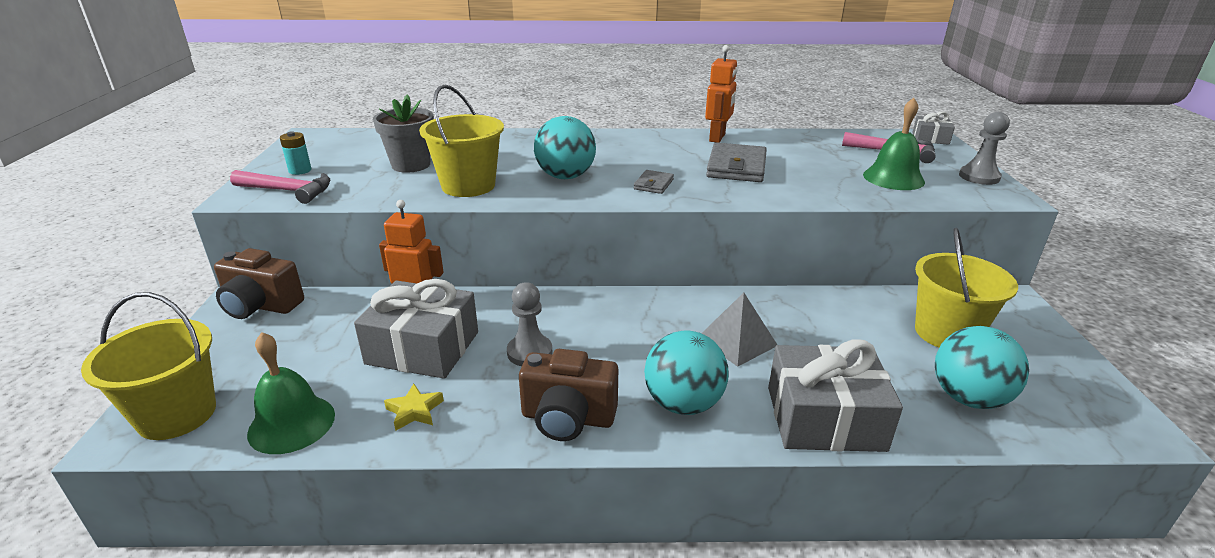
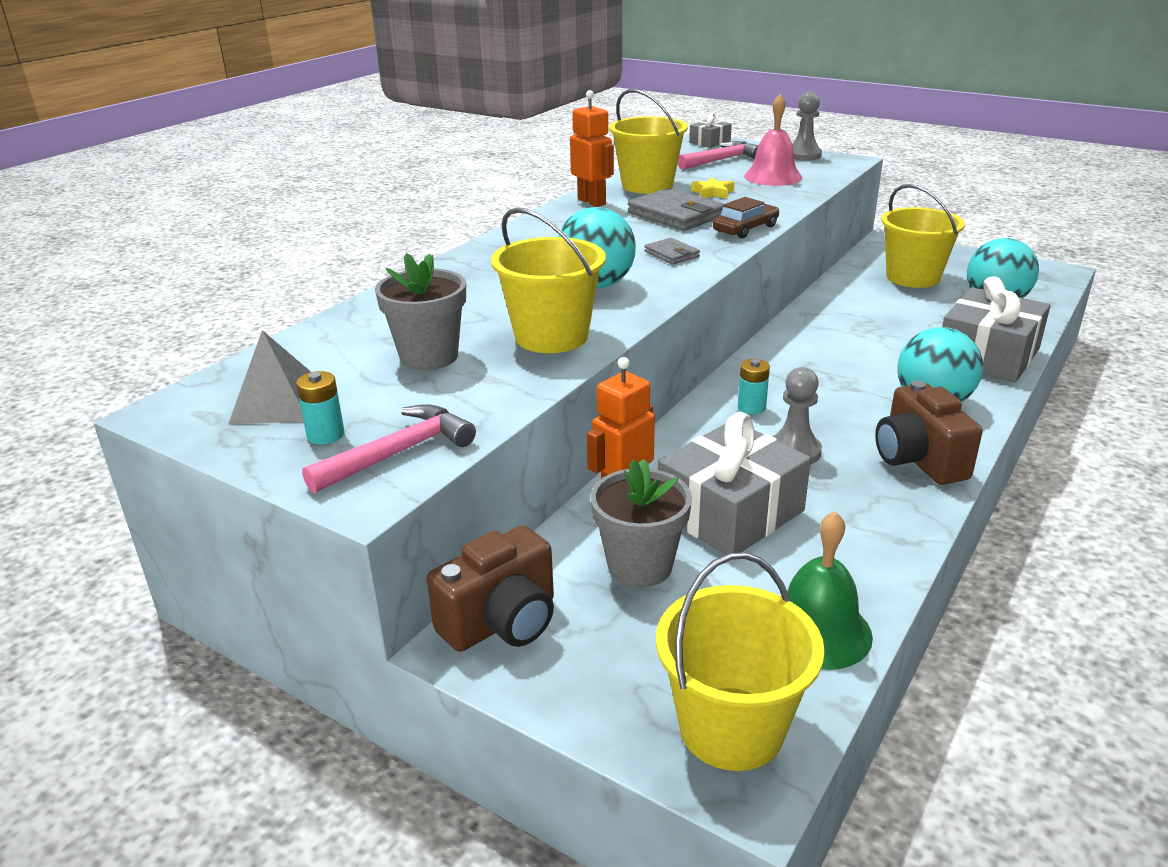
camera: 55 degrees left, 0 degrees up
yellow star [384,384,444,431] -> yellow star moved to [691,177,735,199]
brown camera [519,349,618,441] -> brown camera turned 120 degrees clockwise [875,380,983,485]
grey pyramid [701,292,777,367] -> grey pyramid moved to [228,330,311,424]
green bell [863,98,925,190] -> pink bell [744,95,802,186]
none -> grey flower pot [590,459,692,587]
none -> yellow bucket [609,89,688,194]
none -> brown car [713,197,779,238]
none -> turquoise battery [738,359,770,414]

